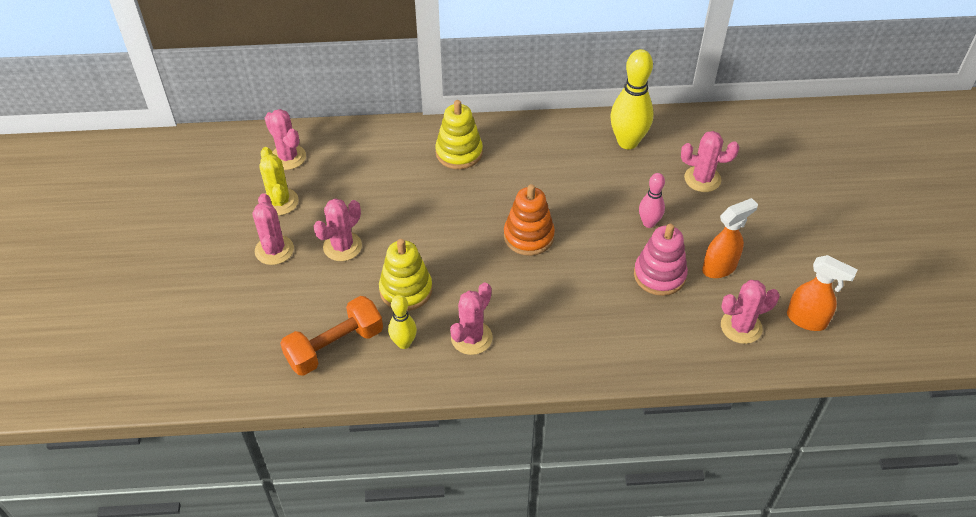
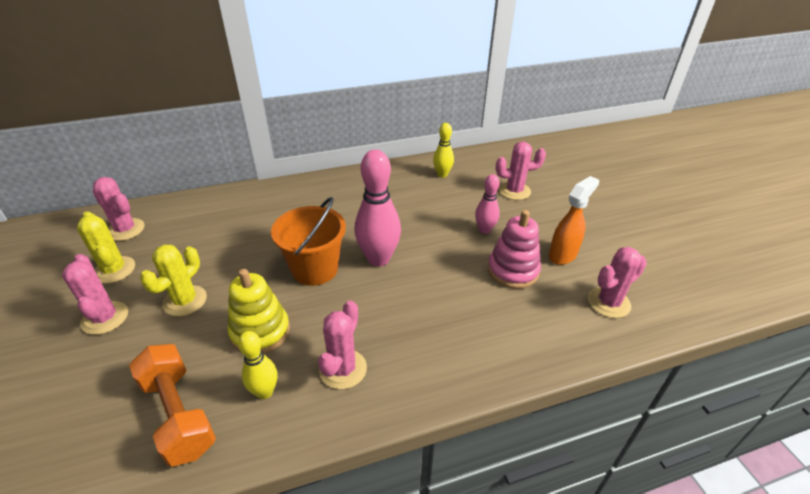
camera: 15 degrees left, 10 degrees down
orange dumbbell [280,296,383,376] -> orange dumbbell turned 75 degrees counterclockwise [129,344,216,467]
pink cactus [313,198,362,261] -> yellow cactus [140,245,207,316]
yellow stacking toy [435,100,483,169] -> none
orange stacking toy [504,184,555,256] -> pink bowling pin [354,149,401,266]
yellow bowling pin [610,49,654,149] -> yellow bowling pin [433,123,454,178], size x0.57
orange spray bottle [787,255,858,331] -> none
none -> orange bucket [271,197,346,286]

